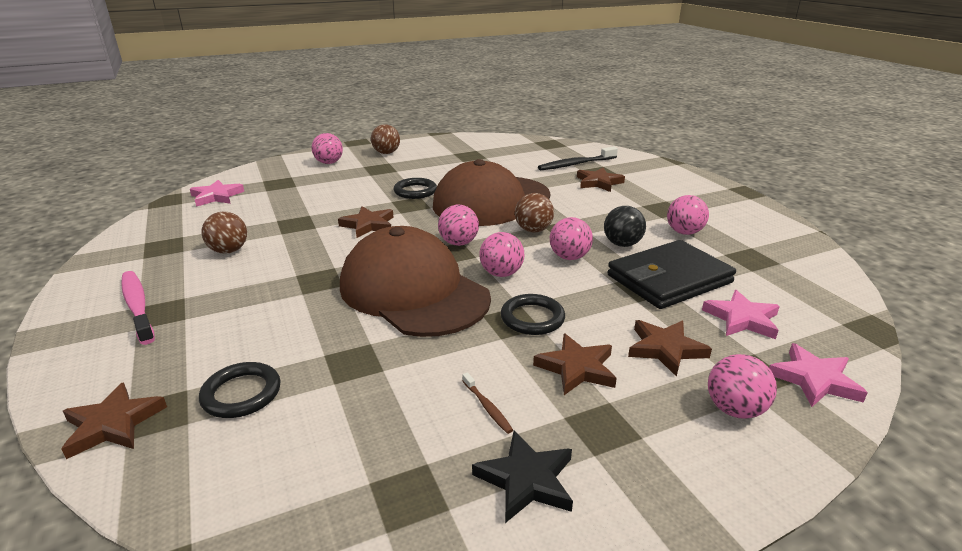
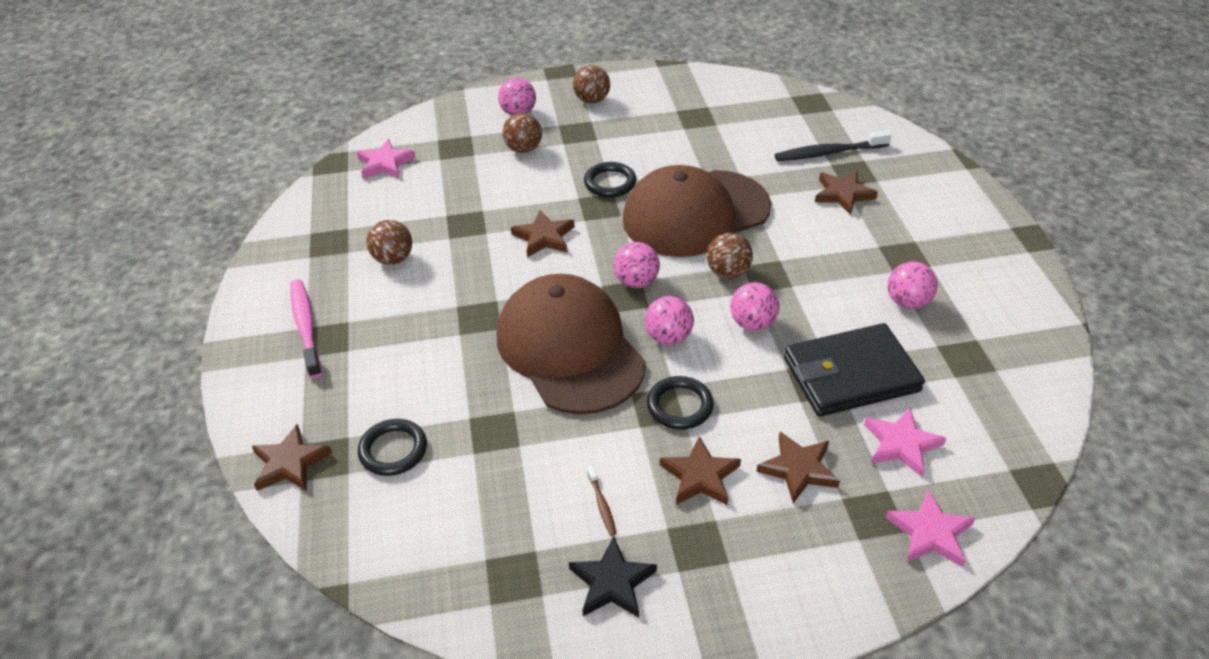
camera: 15 degrees right, 15 degrees up
black ball [604,206,646,247] -> none
pink ball [708,354,777,419] -> none
none -> brown ball [502,113,542,153]

